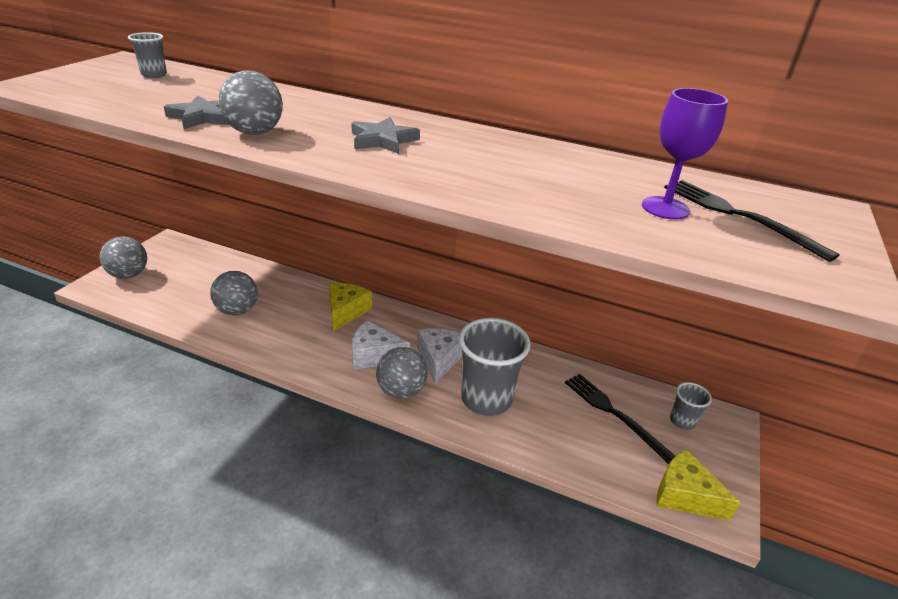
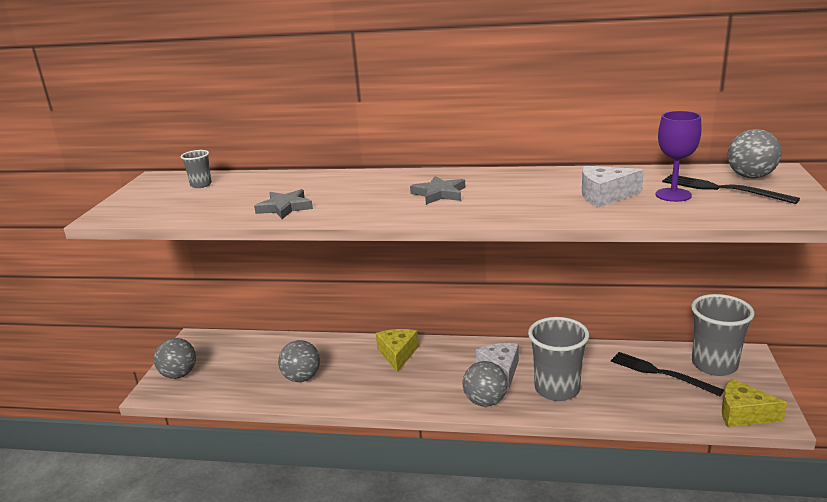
camera: 10 degrees left, 10 degrees down
grey ball [218,70,283,135] -> grey ball moved to [727,129,782,179]
white cheese [352,320,410,370] -> white cheese moved to [582,166,644,207]
grey cup [670,382,712,430] -> grey cup [691,294,755,376], size x2.05

